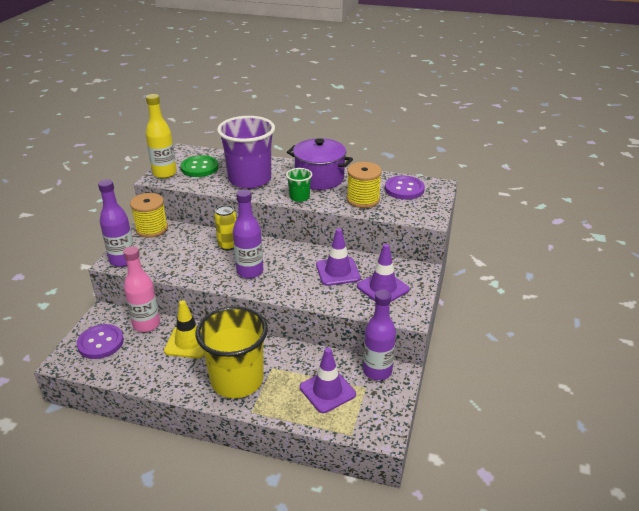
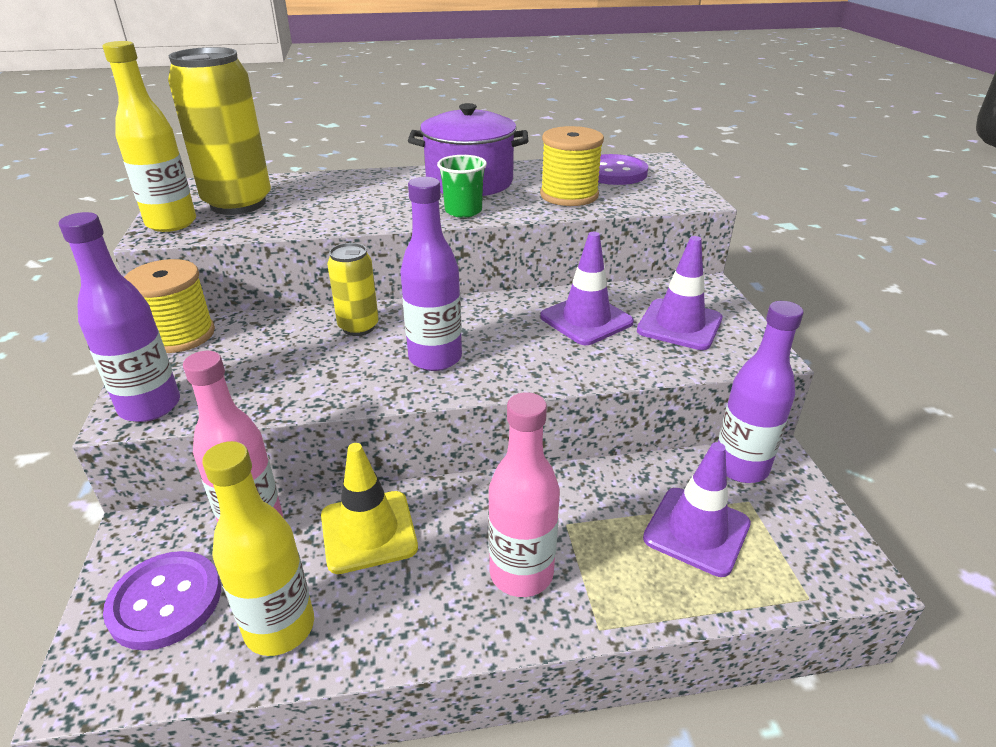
camera: 25 degrees left, 0 degrees up
green button [181,155,219,177] -> yellow can [168,47,271,215]
yellow cup [196,306,268,398] -> pink bottle [488,392,560,597]
purple cup [217,116,275,189] -> none
none -> yellow bottle [202,441,314,656]

